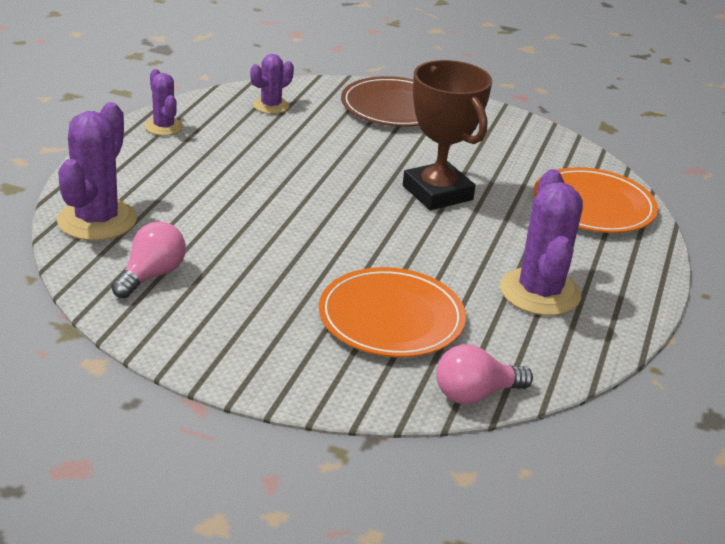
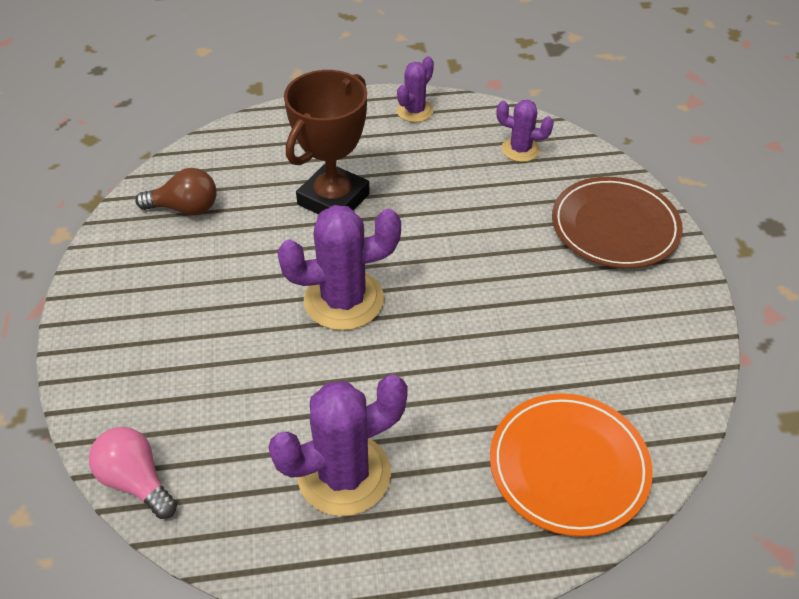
camera: 65 degrees right, 15 degrees up
purple cactus [57,102,137,241] -> purple cactus moved to [277,205,401,331]
pink light bulb [111,221,186,298] -> brown light bulb [135,168,217,215]
orange plate [319,267,466,357] -> none
brown trophy [403,60,492,210] -> brown trophy moved to [284,70,370,214]

